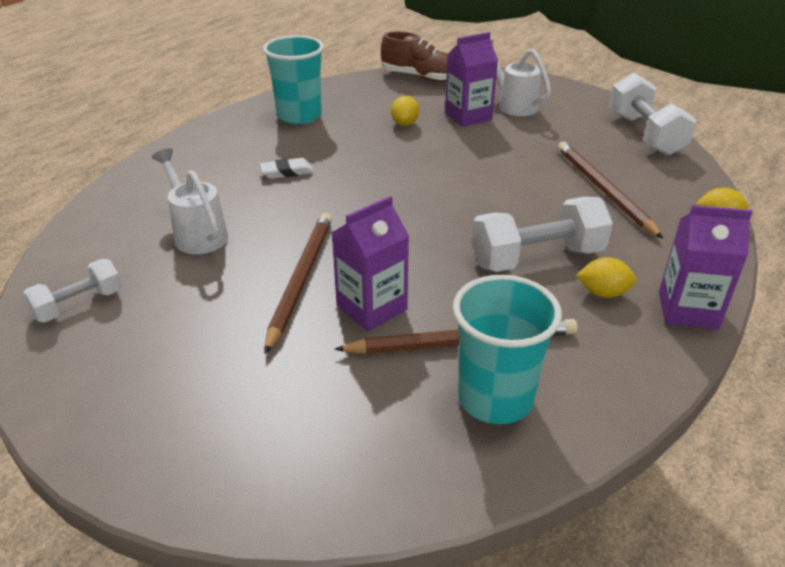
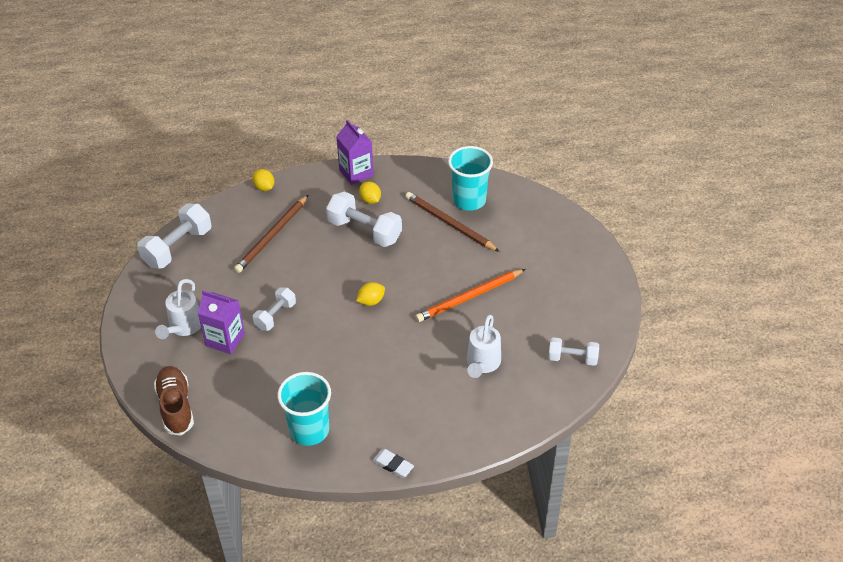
camera: 130 degrees left, 10 degrees up
white eraser [260,158,314,179] -> white eraser moved to [373,449,414,478]
brown pencil [264,213,332,354] -> orange pencil [415,269,525,322]
purple carton [331,196,409,331] -> none
yellow lemon [391,96,419,126] -> yellow lemon moved to [356,282,385,306]
none -> white dumbbell [253,288,296,331]

